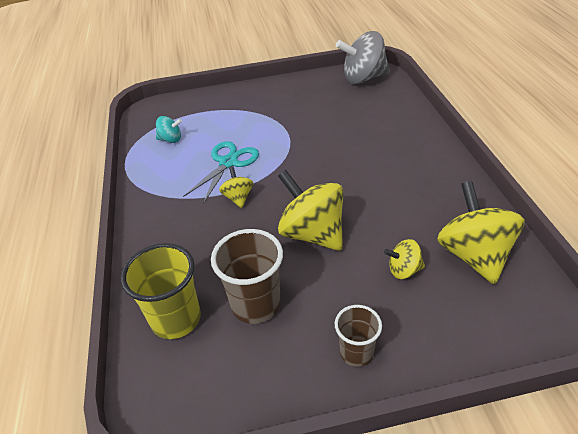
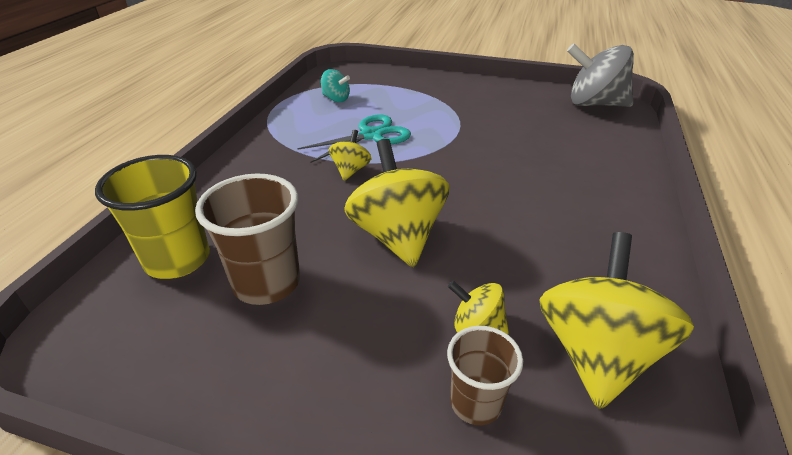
camera: 25 degrees right, 5 degrees down
brown cup [335,305,382,367] -> brown cup moved to [447,326,523,425]

